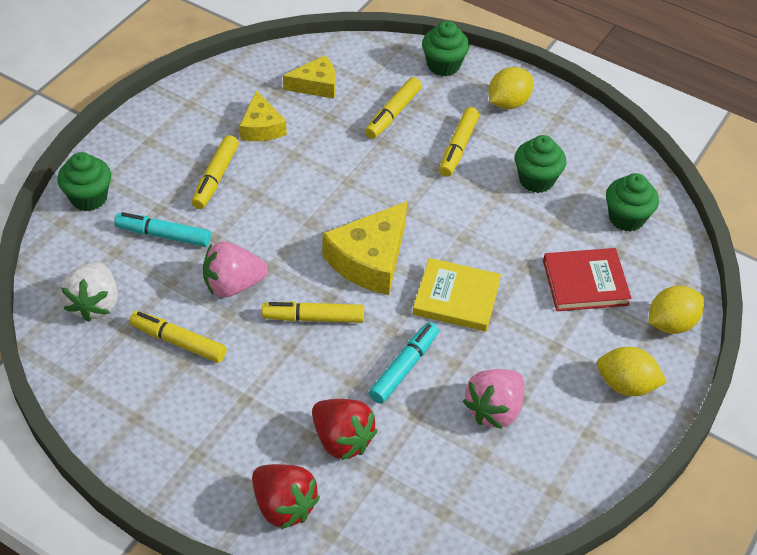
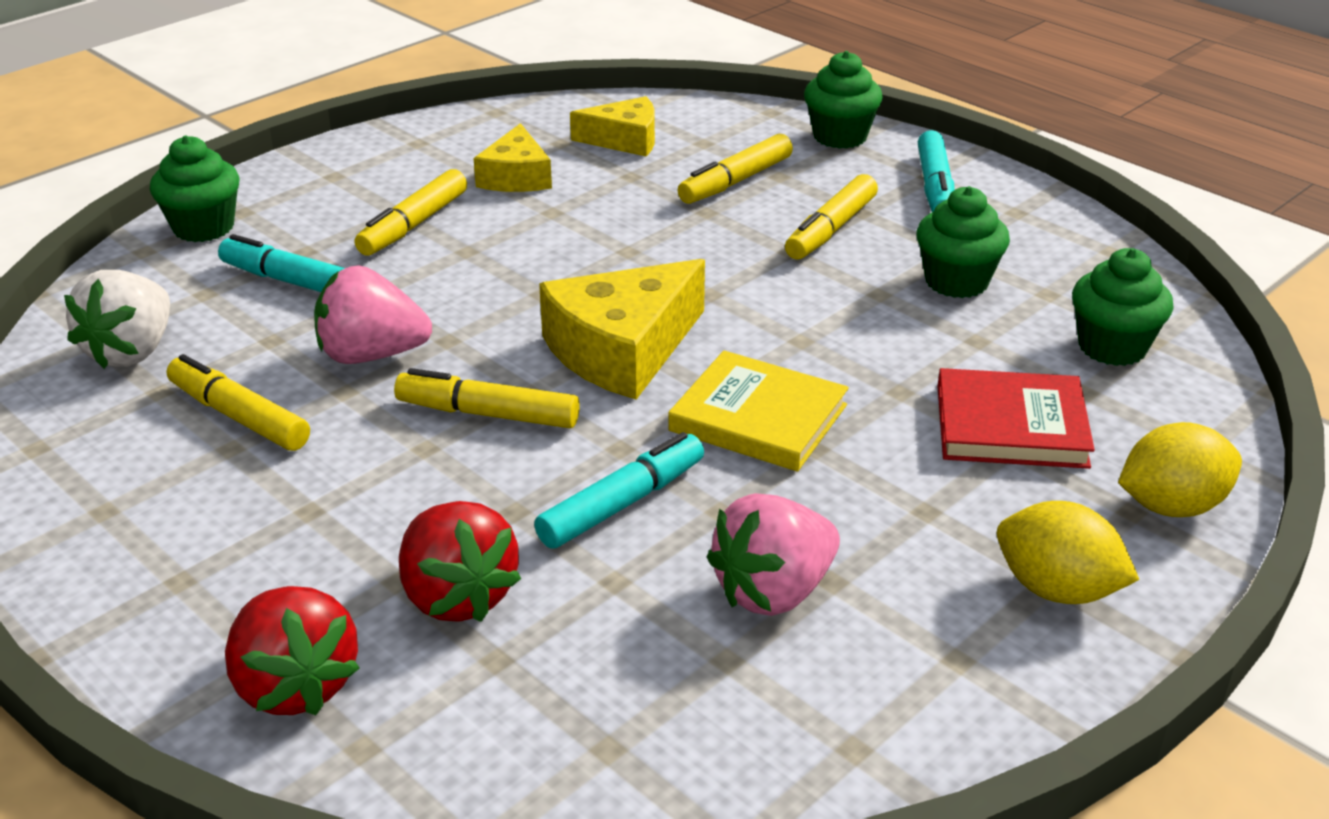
camera: 15 degrees right, 15 degrees down
yellow lemon [489,67,533,109] -> turquoise marker [918,130,955,212]

